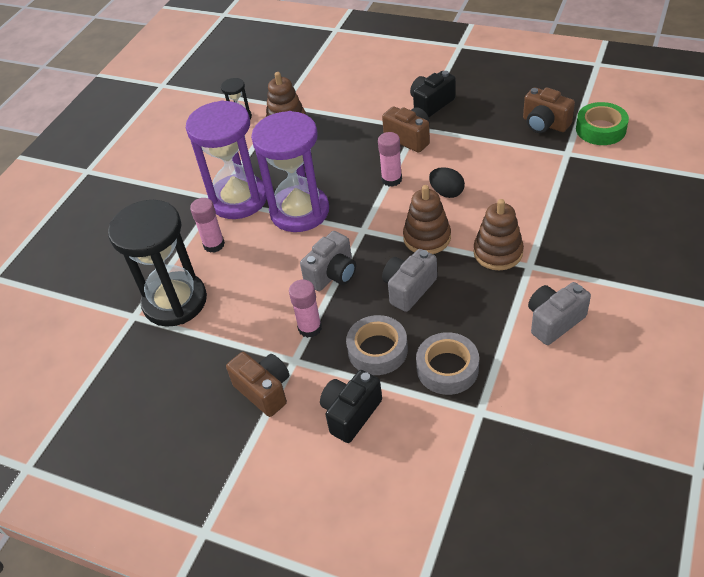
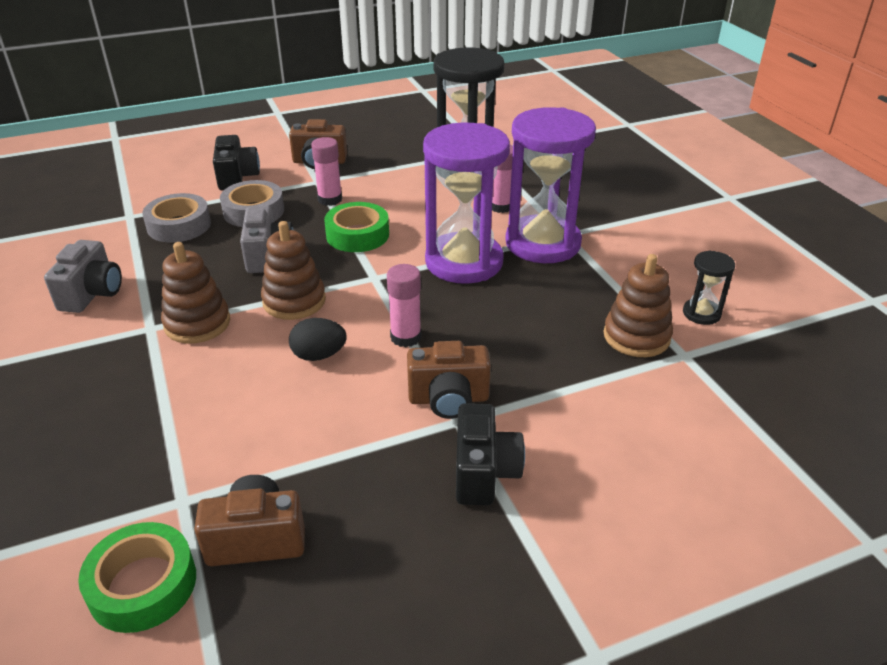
camera: 130 degrees right, 10 degrees down
grey camera [300,231,356,291] -> green tape [324,202,389,252]

